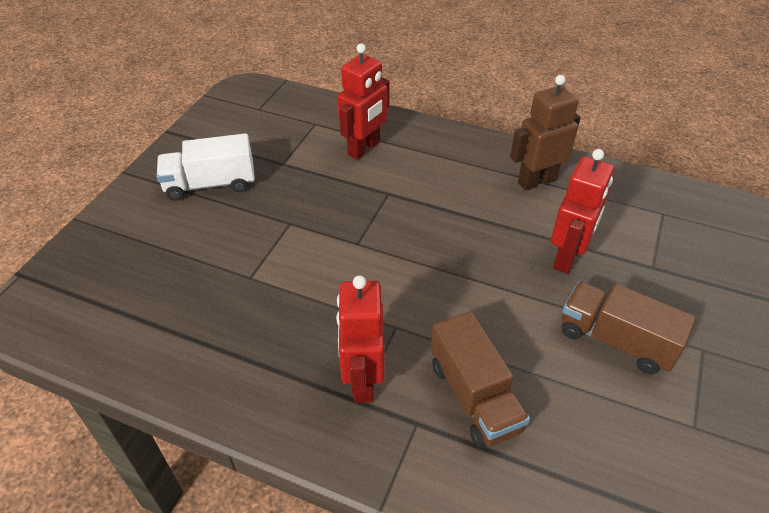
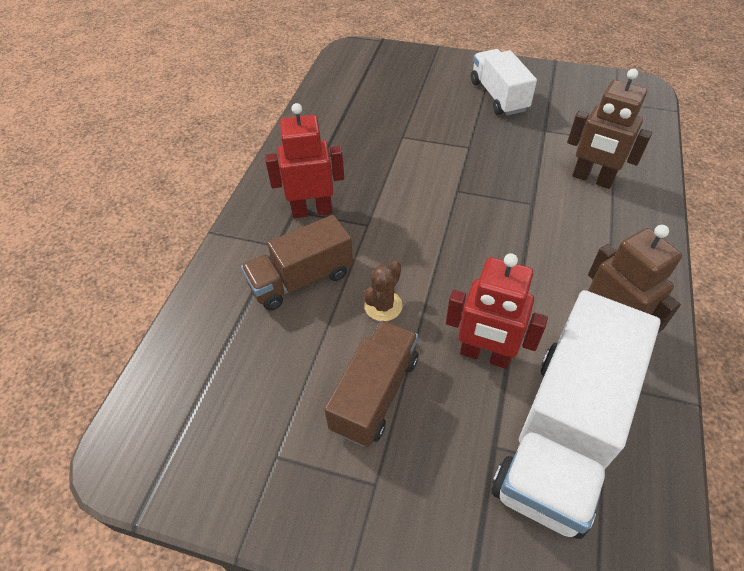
camera: 85 degrees right, 5 degrees up
red robot [337,43,389,160] -> brown robot [567,69,652,189]
none -> brown cactus [364,261,403,321]
none -> white truck [492,290,661,539]

